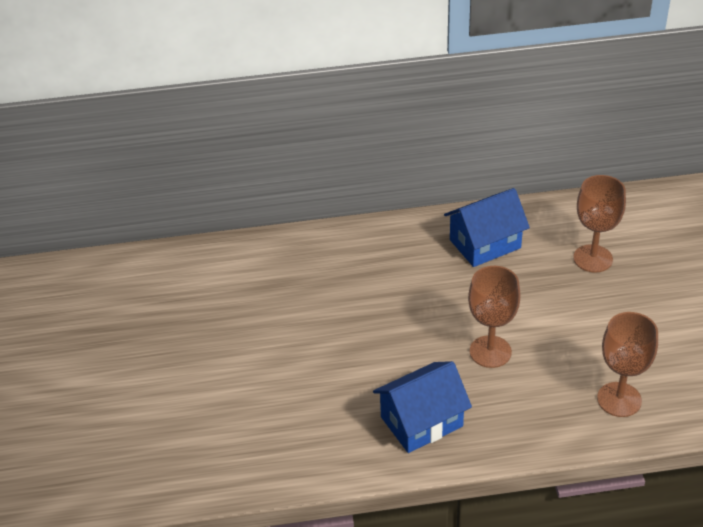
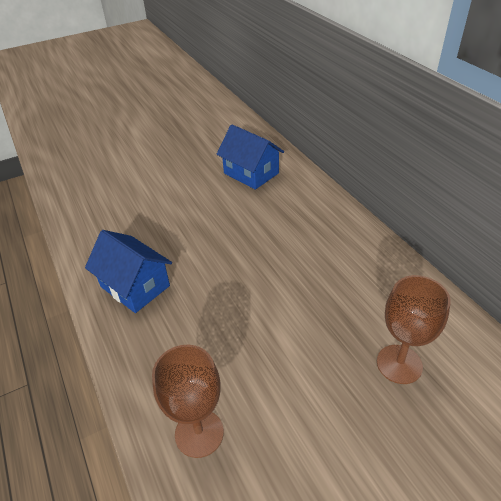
camera: 70 degrees right, 0 degrees up
blue house [444,188,530,267] -> blue house moved to [217,124,284,190]
brown goblet [468,266,521,368] -> none

